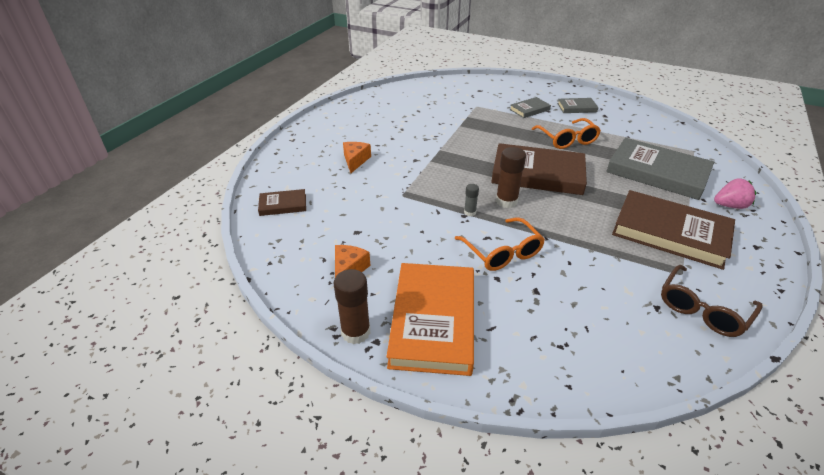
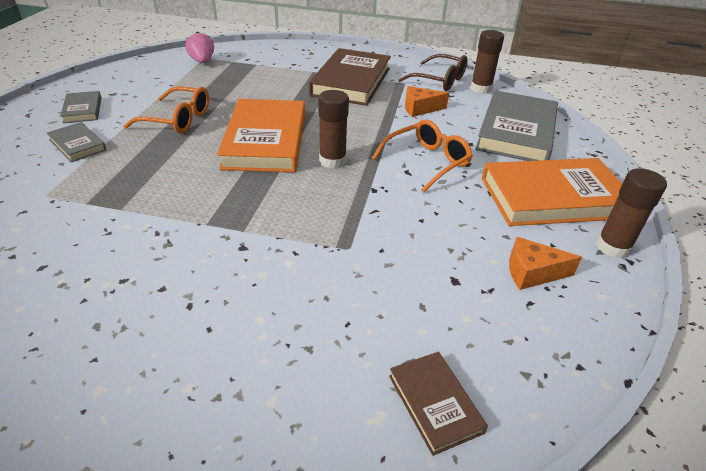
camera: 105 degrees left, 0 degrees up
orange cheese [343,142,371,173] -> orange cheese moved to [405,86,449,117]
grey glue stick [464,184,479,216] -> none
brown book [491,143,587,195] -> orange book [217,99,305,173]
orange glasses [532,118,601,149] -> orange glasses turned 45 degrees clockwise [123,86,209,133]
grey book [606,138,714,200] -> grey book moved to [475,90,558,161]
pink strawberry [714,178,756,209] -> pink strawberry moved to [185,31,214,63]
none -> brown glue stick [470,30,504,94]

